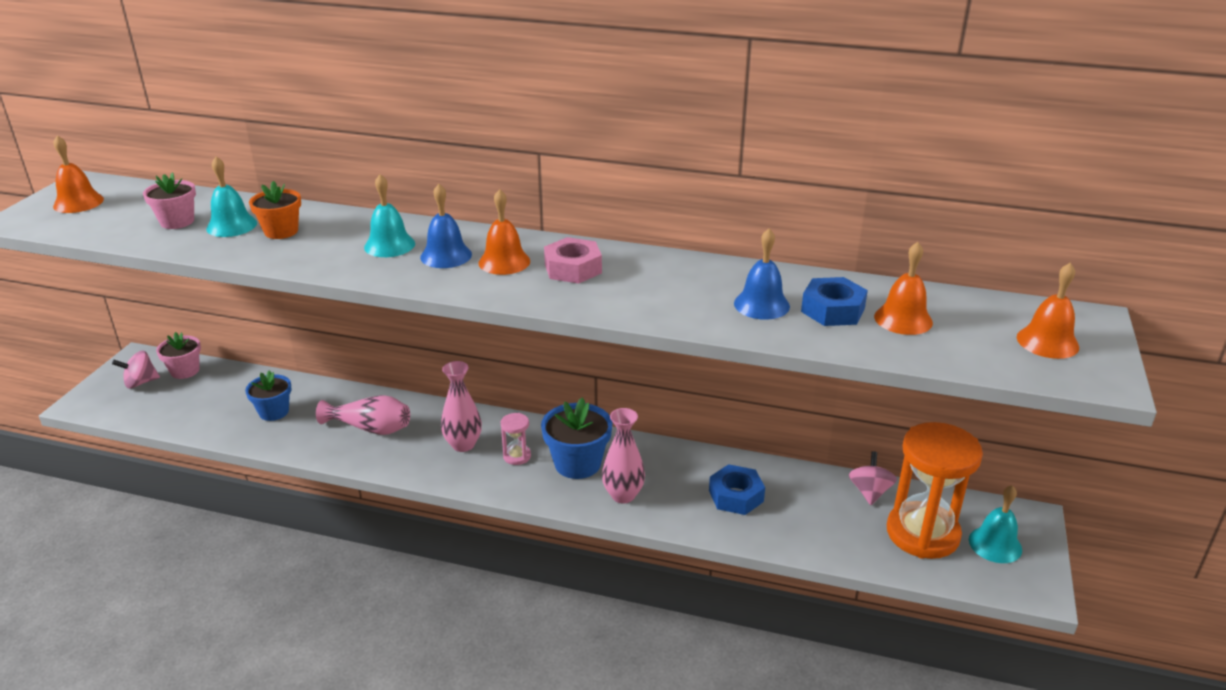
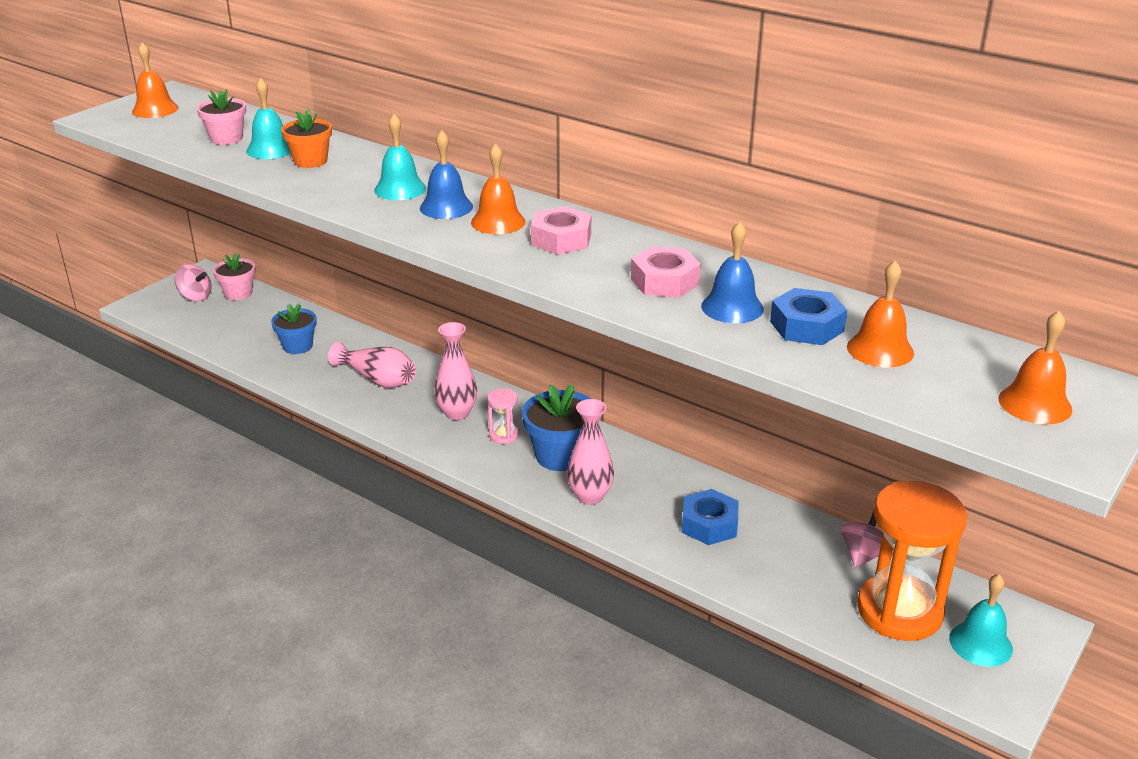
camera: 20 degrees right, 0 degrees up
pink spinning top [112,350,160,389] -> pink spinning top turned 150 degrees counterclockwise [175,264,212,301]
none -> pink nut [631,246,701,298]

